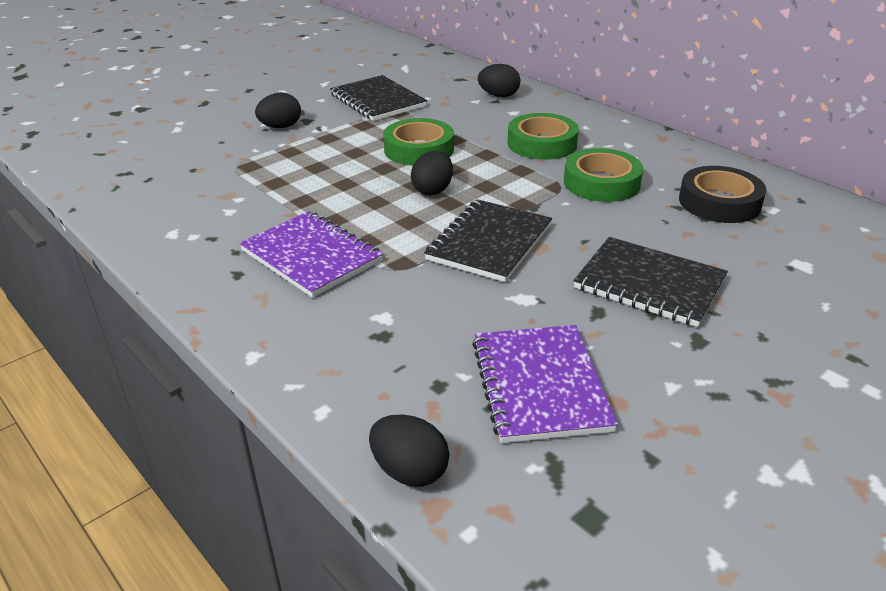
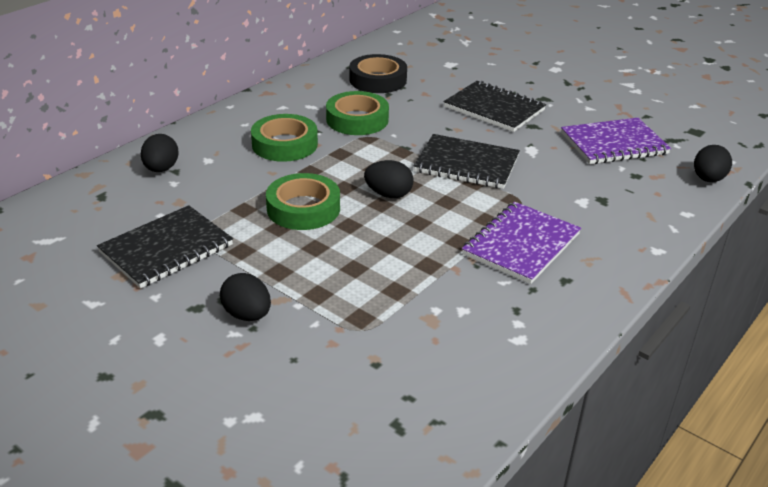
camera: 100 degrees left, 0 degrees up
black notebook [573,237,728,327] -> black notebook turned 75 degrees counterclockwise [444,81,546,132]

